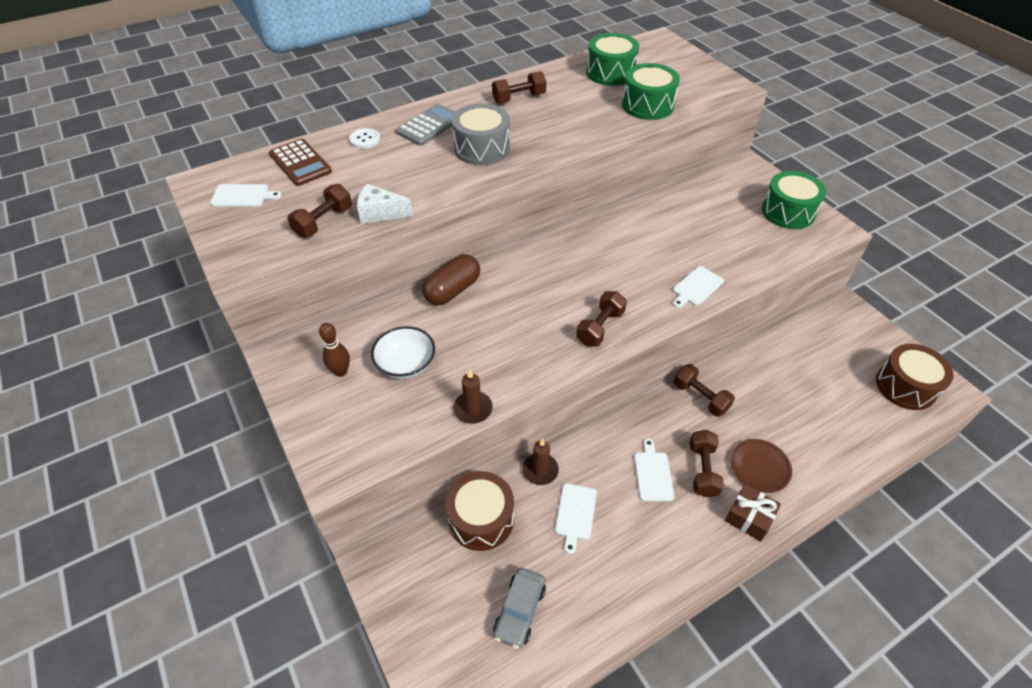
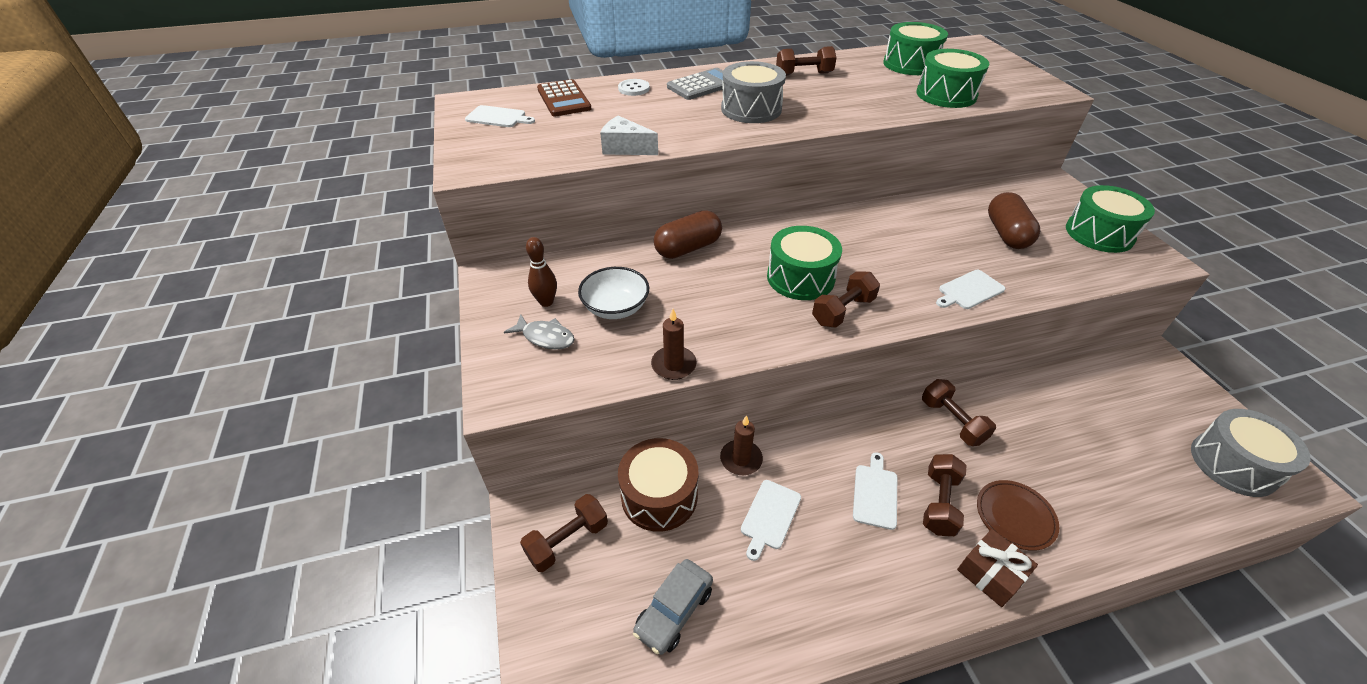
camera: 15 degrees right, 5 degrees down
brown dumbbell [287,184,352,238] -> brown dumbbell moved to [520,494,608,572]
brown drum [876,344,954,410] -> grey drum [1191,409,1311,497]
none -> grey fish [504,314,575,350]
none -> green drum [767,226,842,300]
none -> brown capsule [988,192,1040,249]

